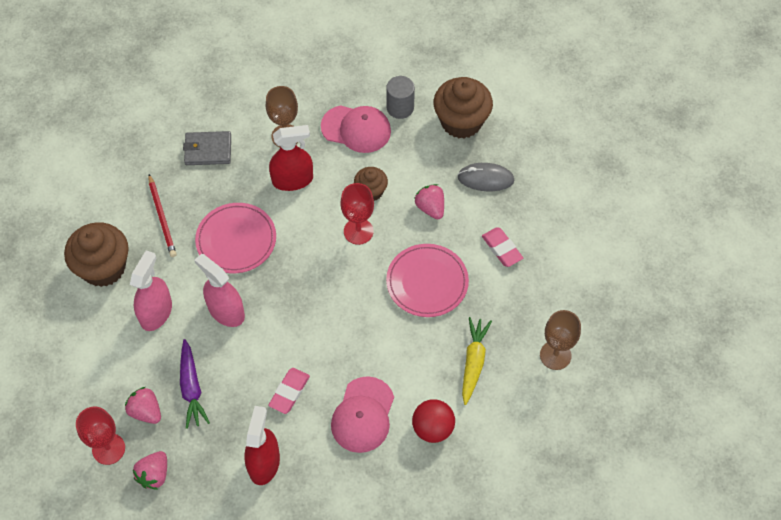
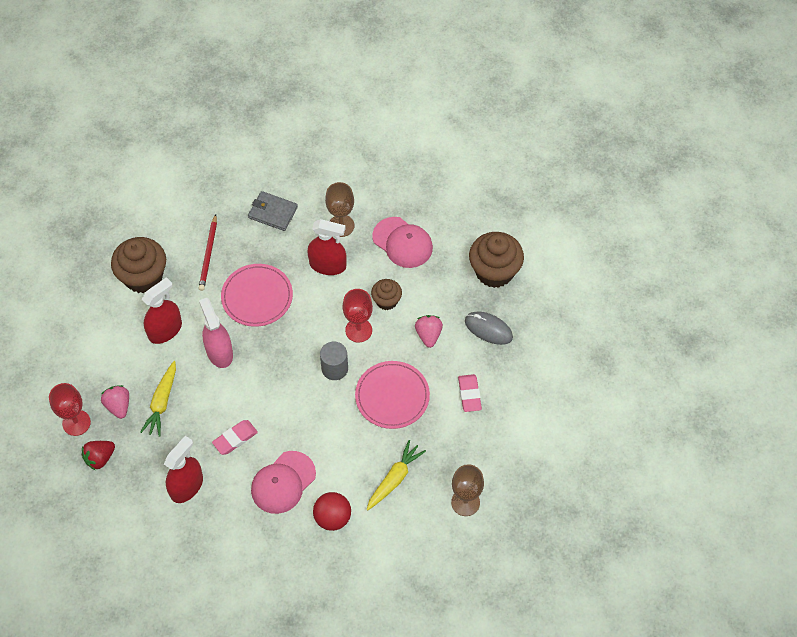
camera: 25 degrees right, 0 degrees up
pink spray bottle [130,250,172,331] -> red spray bottle [142,277,182,344]
pink strawberry [133,451,167,489] -> red strawberry [82,441,115,471]
purple carrot [180,339,210,429] -> yellow carrot [140,361,176,437]
grey cylinder [386,76,415,119] -> grey cylinder moved to [320,342,348,380]

